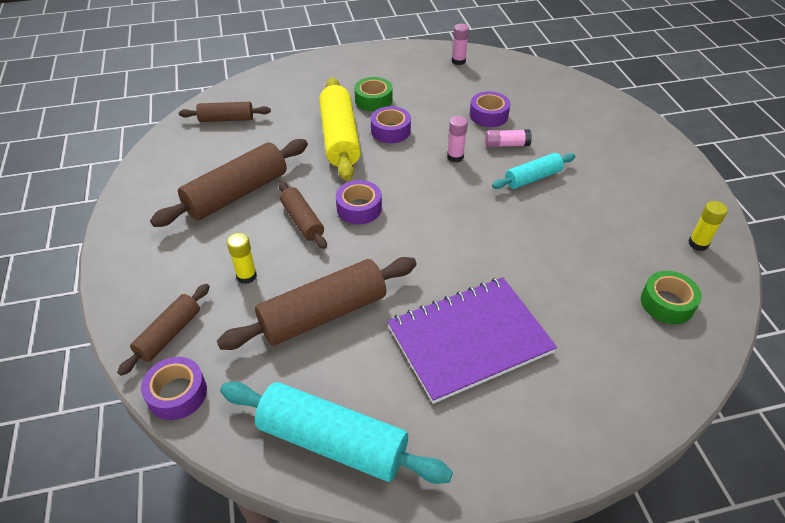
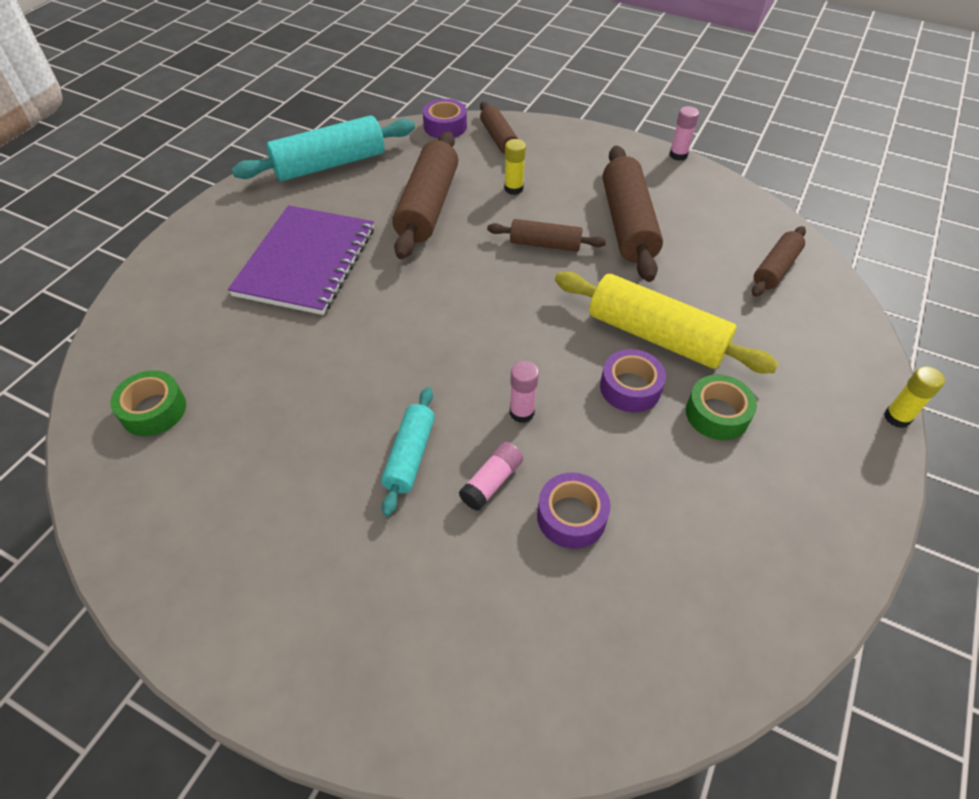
camera: 130 degrees right, 5 degrees up
purple tape [336,180,382,224] -> none
pink glue stick [452,24,469,65] -> pink glue stick moved to [669,106,699,161]
yellow glue stick [689,201,728,251] -> yellow glue stick moved to [884,366,945,428]

